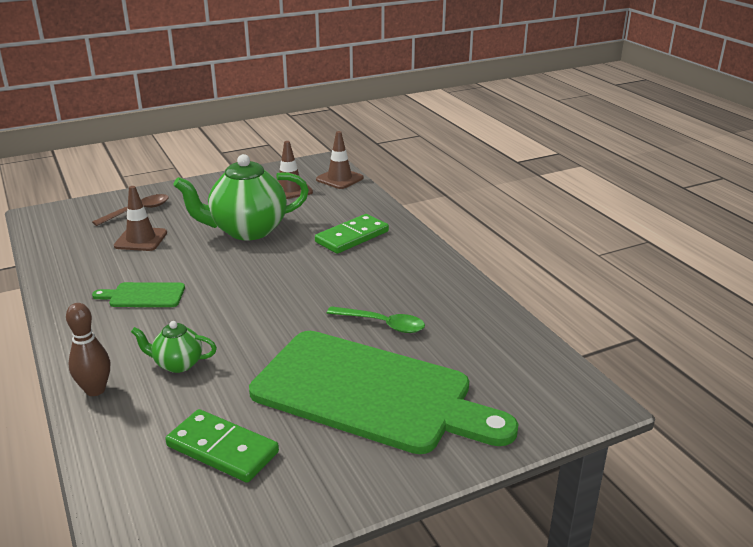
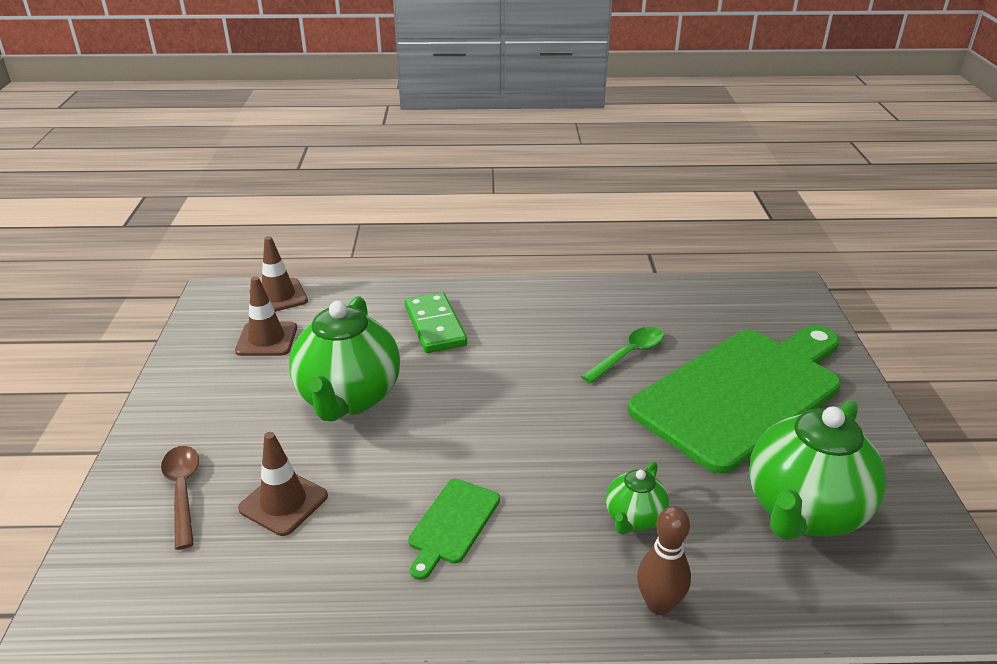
camera: 65 degrees left, 5 degrees up
green domino [165,409,279,483] -> green teapot [749,400,886,540]

